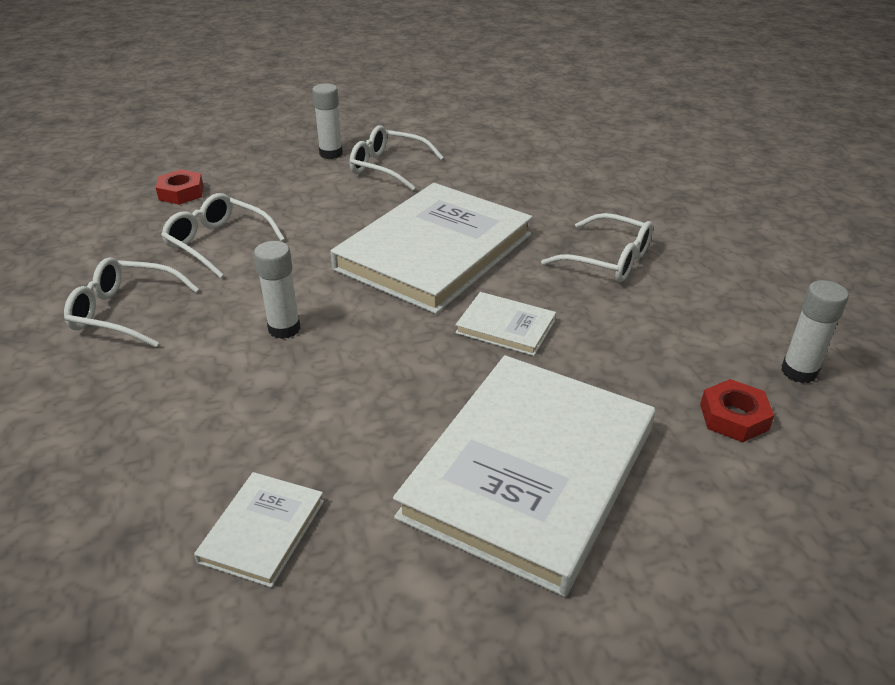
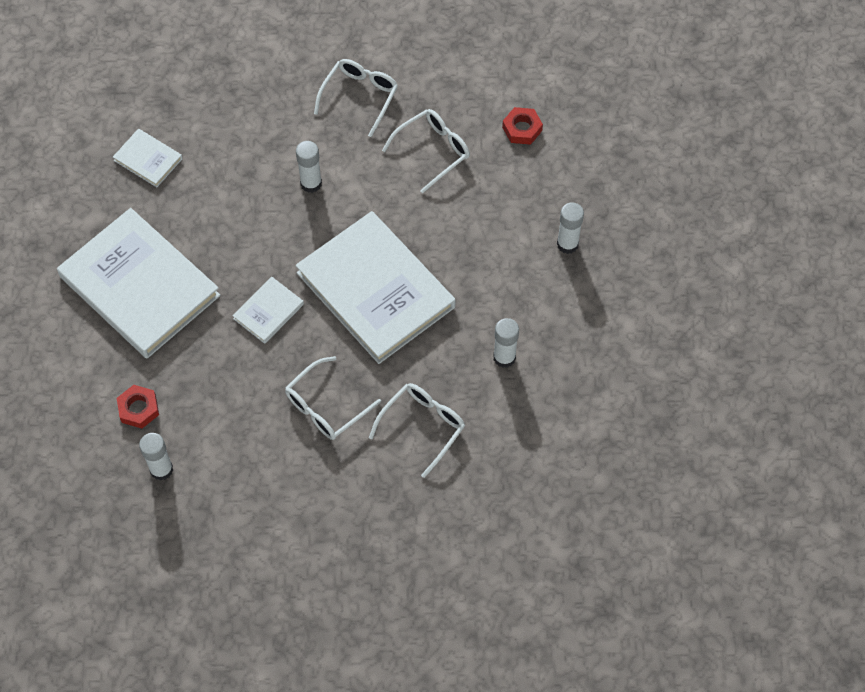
camera: 105 degrees right, 25 degrees up
white glasses [350,125,444,191] -> white glasses moved to [369,383,465,478]
none -> white glue stick [493,318,519,368]

